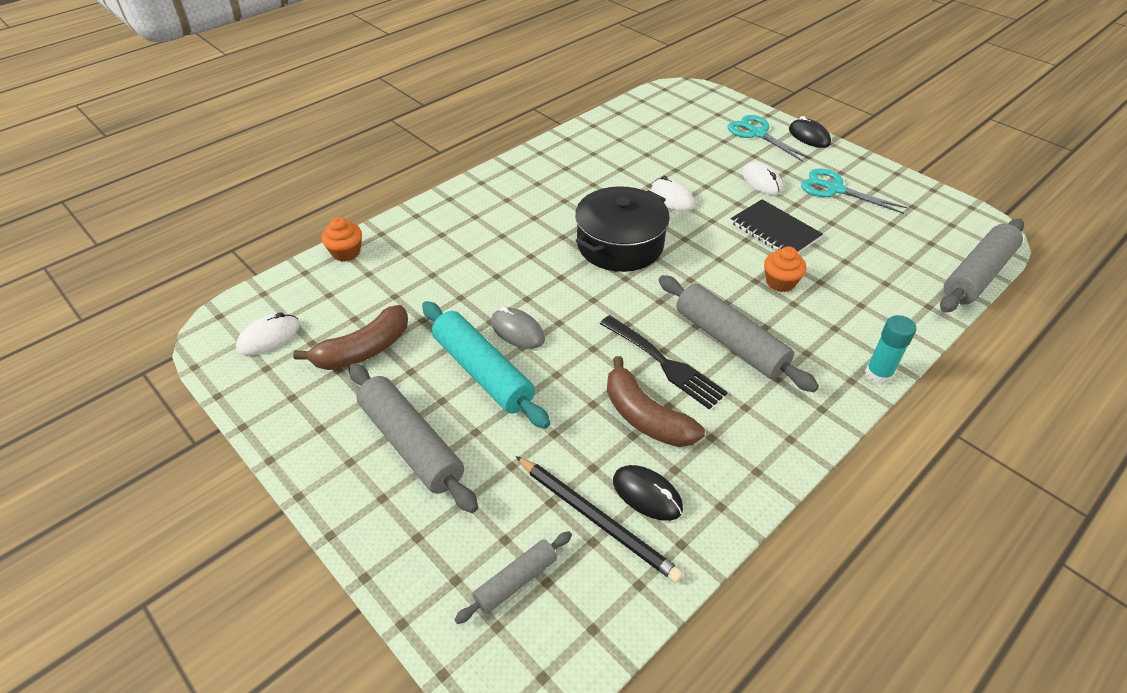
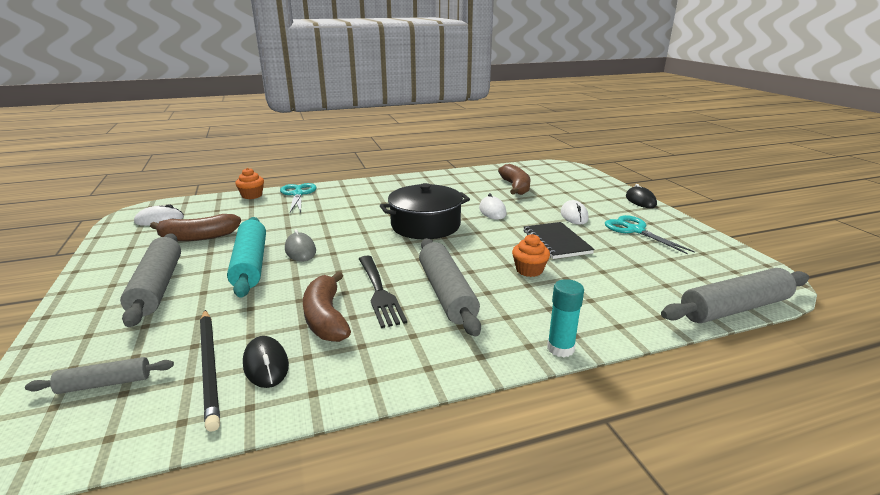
camera: 25 degrees right, 20 degrees down
turquoise scissors [728,115,811,162] -> turquoise scissors moved to [280,183,317,212]
none -> brown banana [498,164,531,195]

